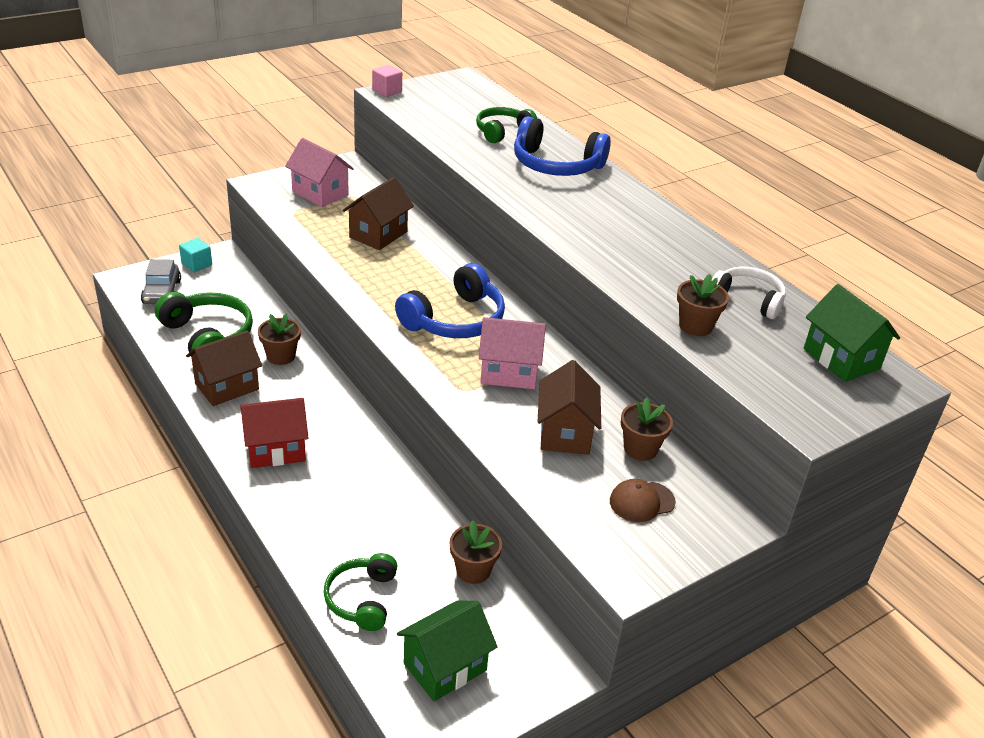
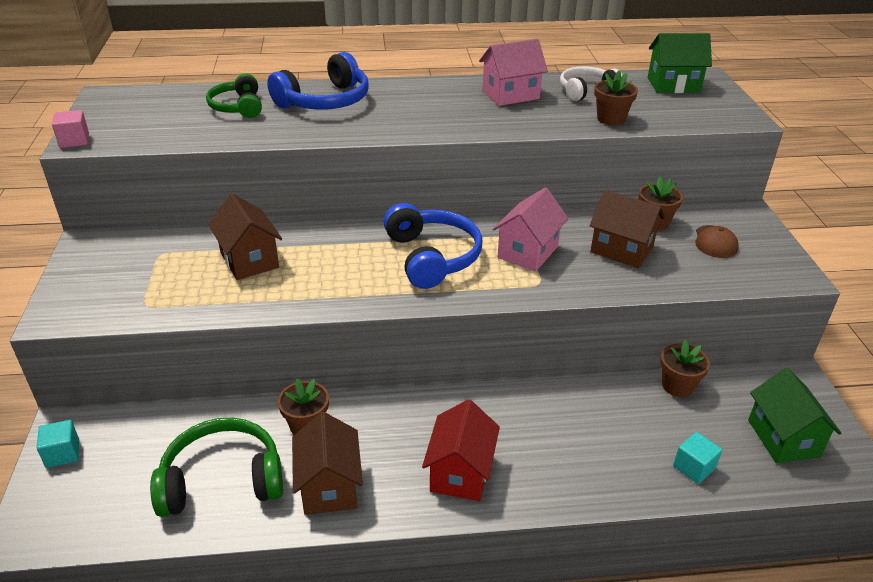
camera: 60 degrees left, 0 degrees up
grey car [141,259,181,304] -> none
pink house [285,138,354,207] -> pink house moved to [479,39,548,106]
green headphones [323,553,398,631] -> turquoise cube [673,432,722,484]

